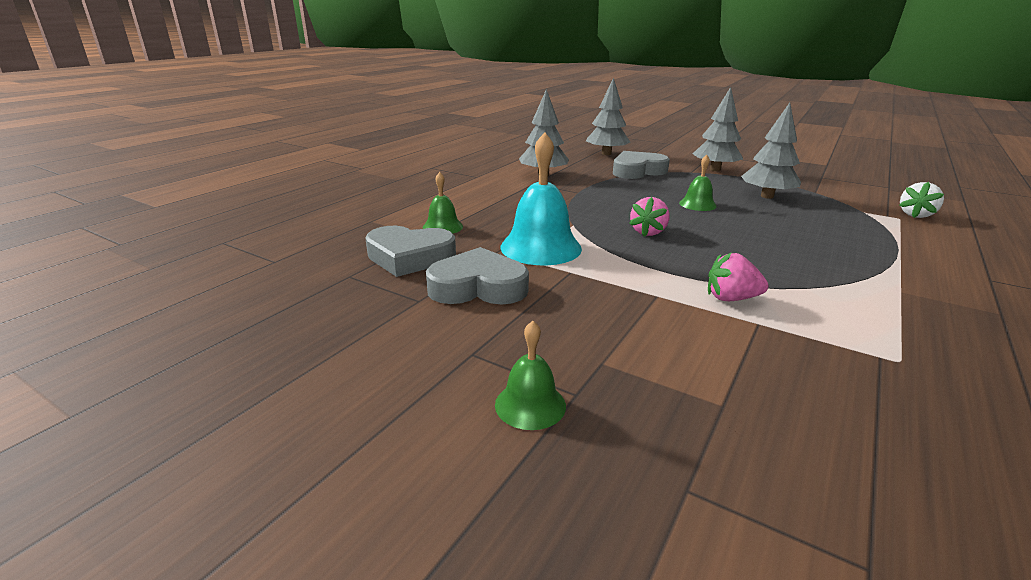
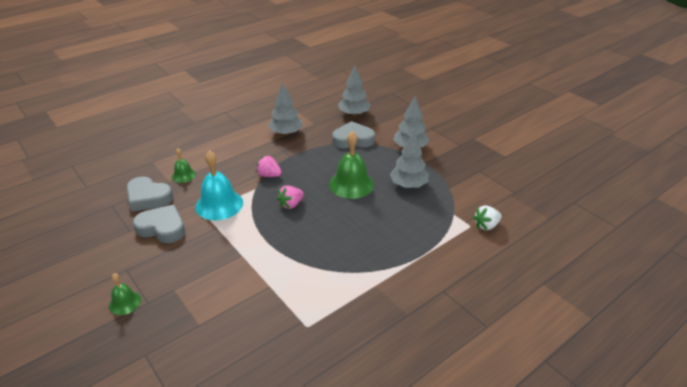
camera: 20 degrees right, 10 degrees up
green bell [679,155,717,211] -> green bell [329,131,374,199], size x1.86
pink strawberry [708,252,768,301] -> pink strawberry moved to [256,155,282,177]

